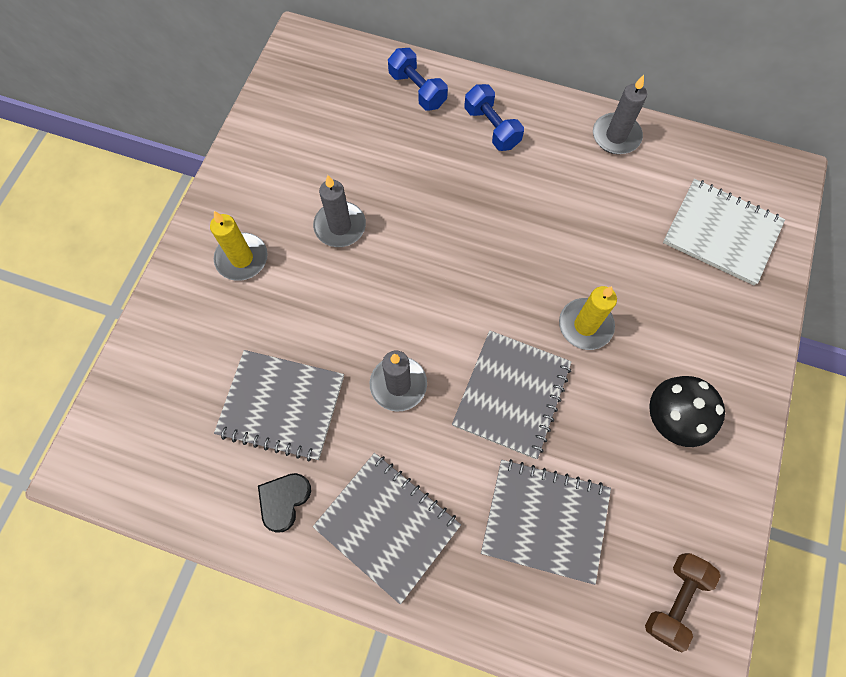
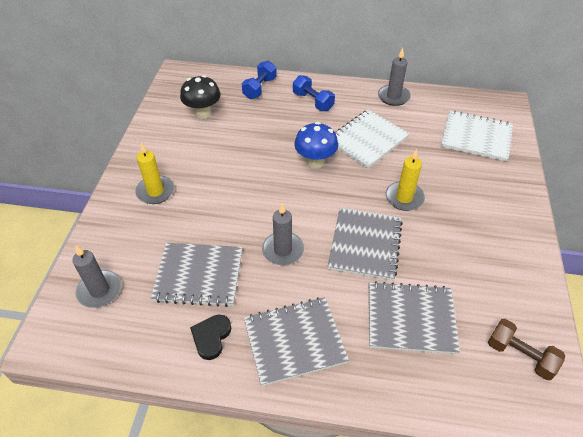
camera: 10 degrees left, 20 degrees down
grey candle [313,175,366,247] -> grey candle moved to [72,245,121,308]
grey notebook [313,453,461,604] -> grey notebook turned 45 degrees counterclockwise [244,297,349,386]
blue dumbbell [388,48,448,111] -> blue dumbbell turned 75 degrees clockwise [242,61,277,99]
brown dumbbell [645,553,721,652] -> brown dumbbell turned 75 degrees counterclockwise [488,319,565,380]
black mushroom [649,376,725,447] -> black mushroom moved to [180,75,221,119]
none -> blue mushroom [294,122,338,169]
none -> white notebook [335,109,410,169]

